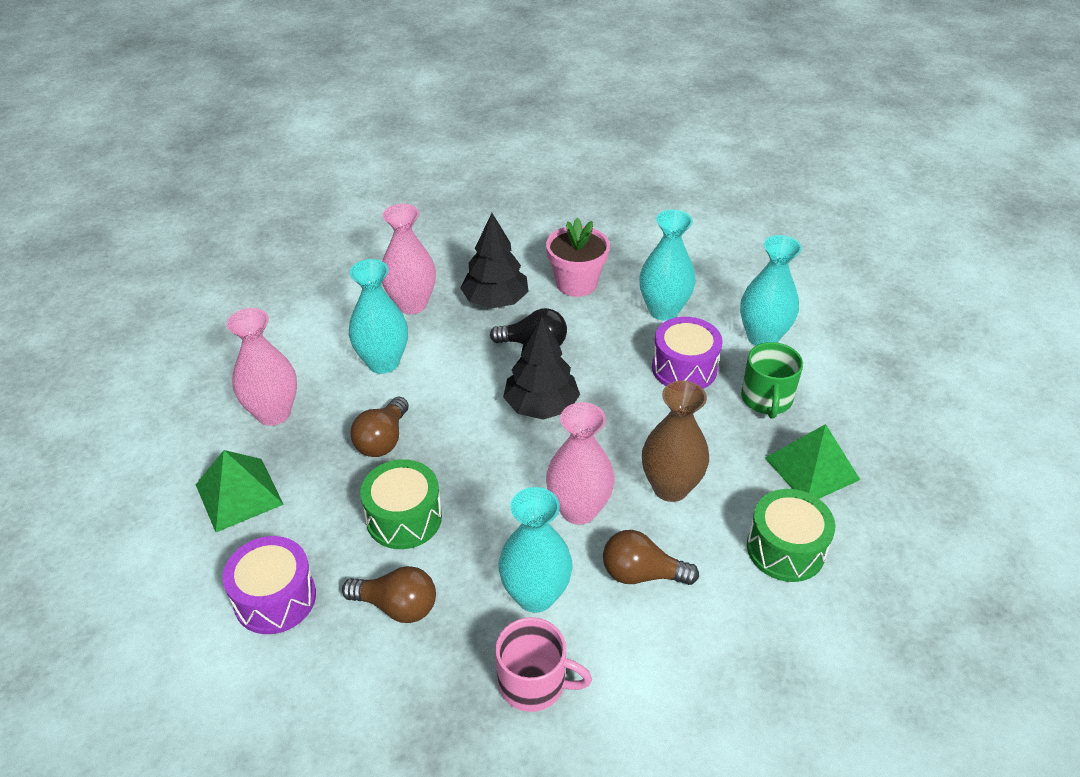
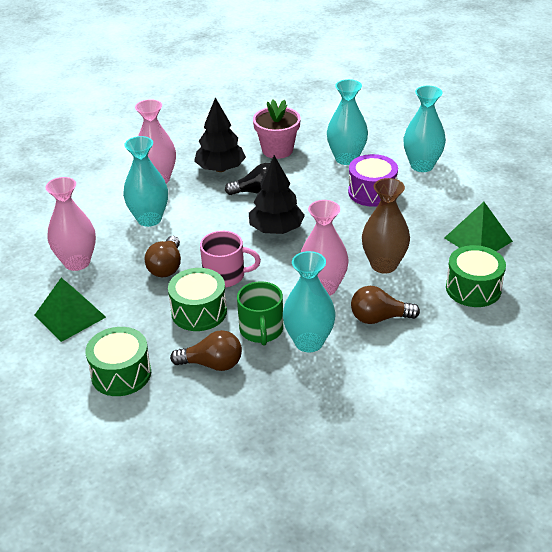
camera: 10 degrees left, 5 degrees down
purple drum [222,536,316,634] -> green drum [85,327,151,396]
pink mug [495,617,592,712] -> pink mug moved to [200,231,261,288]
green mug [741,342,803,419] -> green mug moved to [237,281,283,346]

